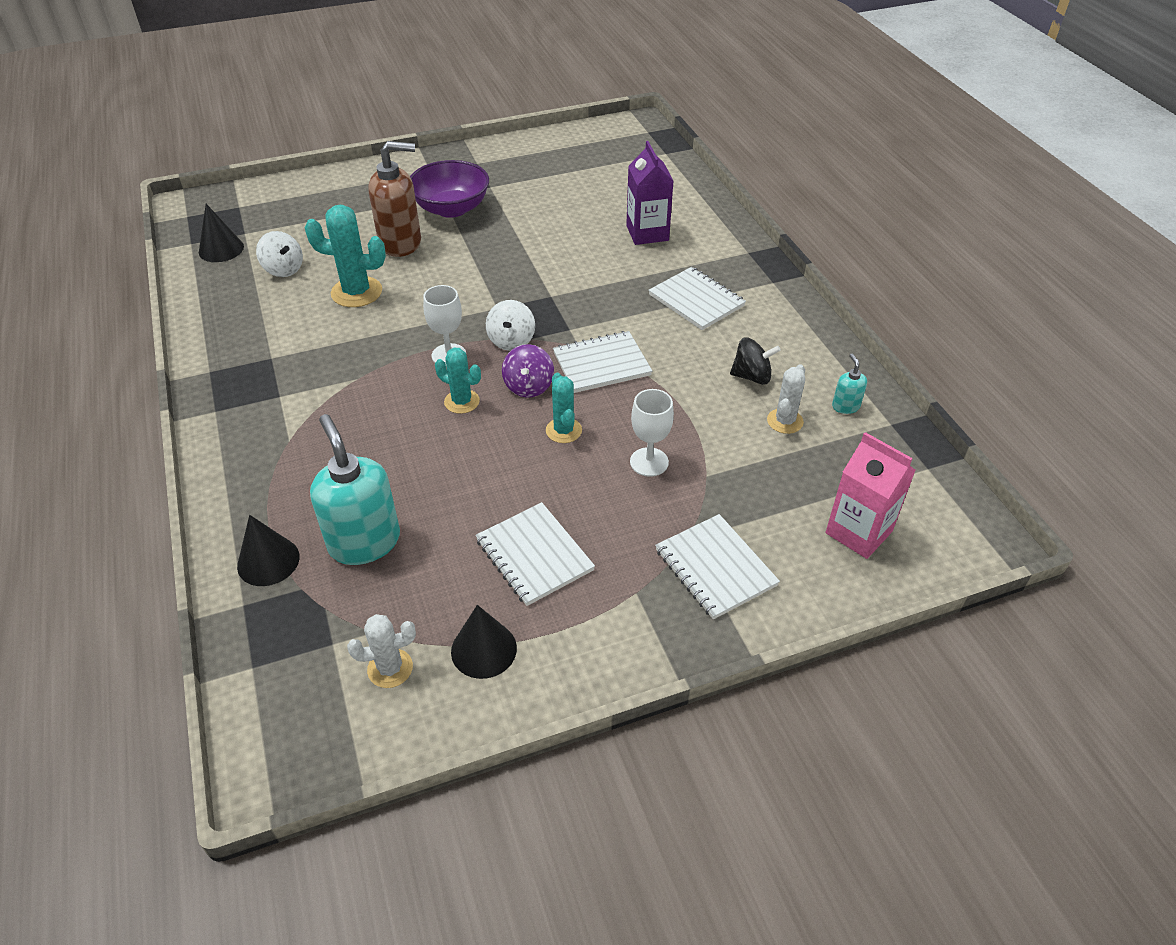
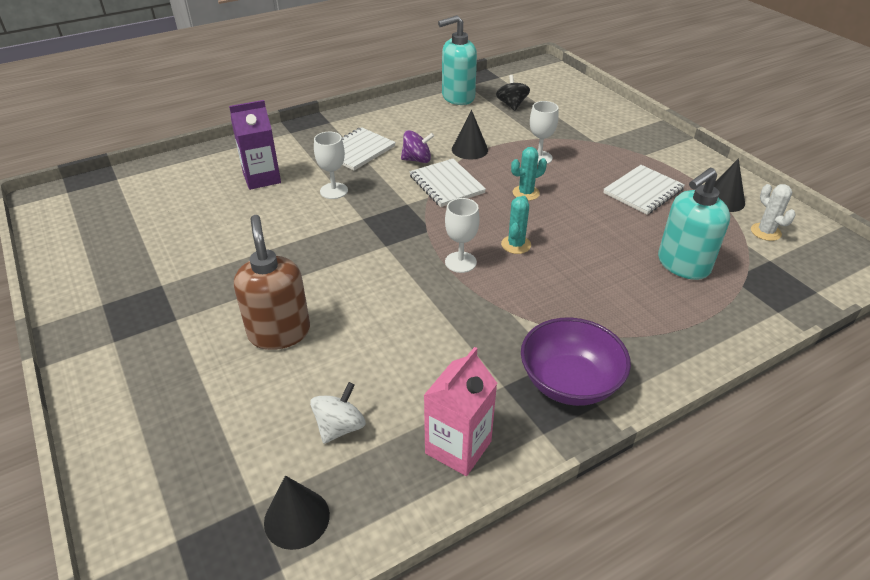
camera: 100 degrees left, 5 degrees down
black cone [237,515,299,586] -> black cone moved to [452,110,488,160]
turquoise cactus [305,205,386,307] -> none
purple bowl [410,160,489,218] -> purple bowl moved to [521,318,631,406]
white spinning top [486,300,535,351] -> none
purple spinning top [502,344,554,397] -> purple spinning top moved to [401,130,434,163]
white notebook [655,514,780,619] -> none
black spinning top [730,338,781,385] -> black spinning top moved to [496,75,530,111]
white cactus [767,364,805,434] -> none
pink carton [826,432,916,559] -> pink carton moved to [423,347,497,476]
turquoise soap dispenser [832,353,867,414] -> turquoise soap dispenser [438,15,477,105], size x2.23
none -> white goblet [314,132,348,199]

